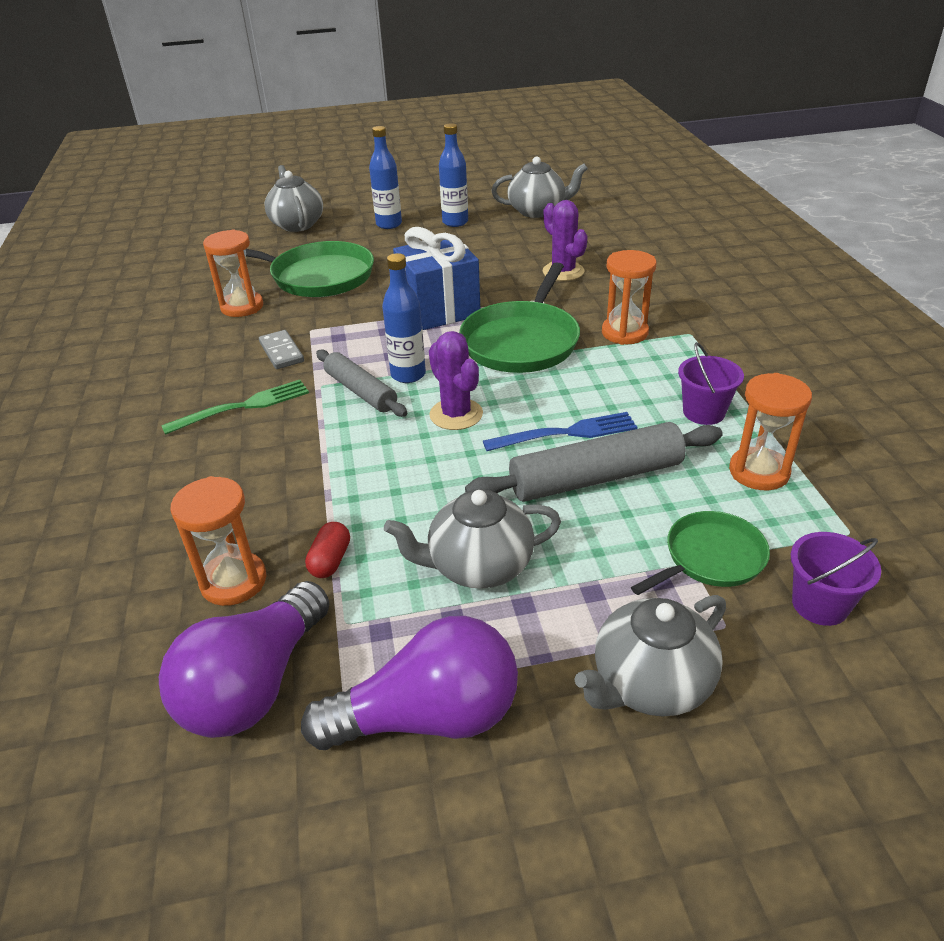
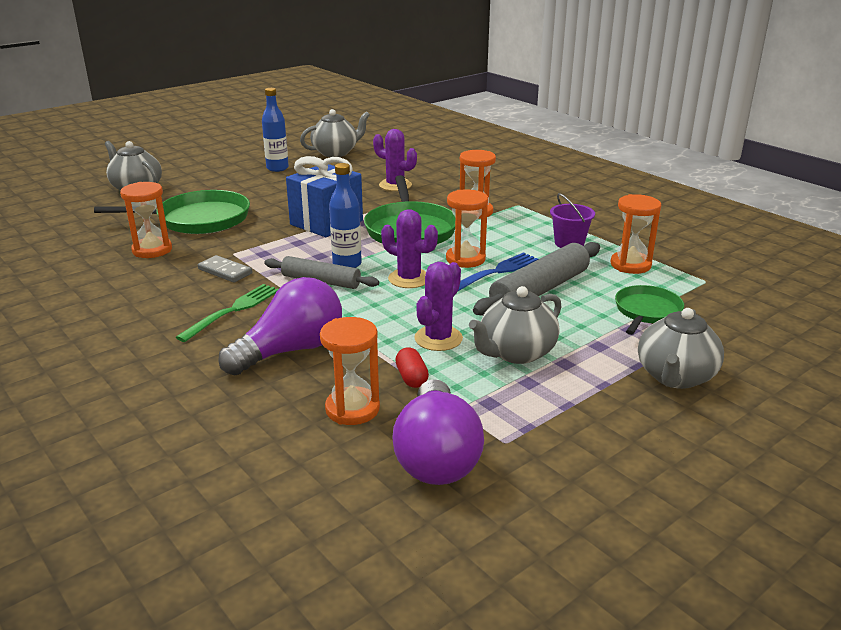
camera: 30 degrees left, 10 degrees down
purple light bulb [301,616,518,750] -> purple light bulb moved to [218,277,342,376]
blue bottle [369,126,402,229] -> none
purple bucket [791,532,881,626] -> none
none -> purple cactus [414,262,463,351]
none -> orange hourglass [446,189,488,268]

